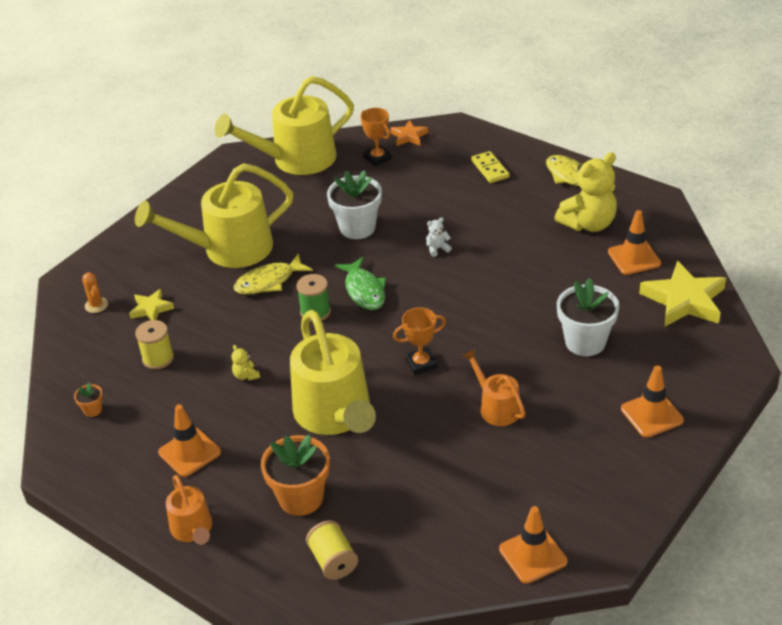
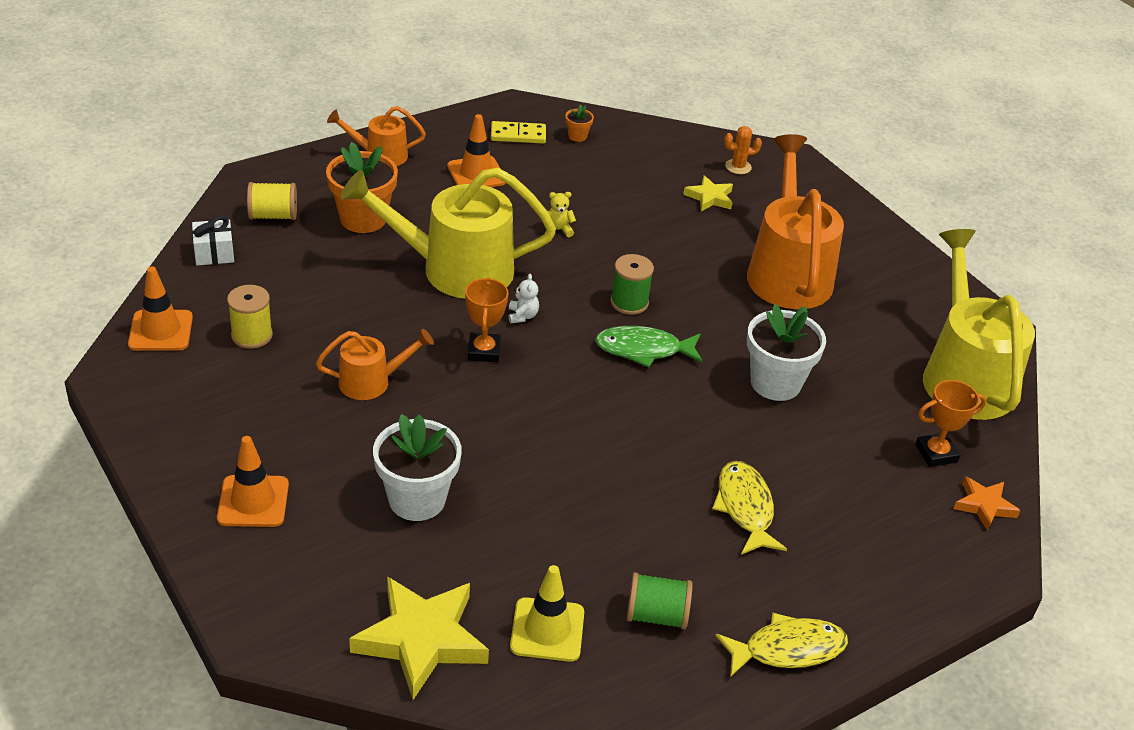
camera: 105 degrees right, 0 degrees up
yellow watering can [135,163,294,268] -> orange watering can [747,134,844,309]
yellow spool [135,320,174,370] -> yellow spool moved to [227,285,273,349]
yellow fish [234,253,313,295] -> yellow fish moved to [712,461,787,555]
white teddy bear [426,217,452,257] -> white teddy bear moved to [509,274,539,323]
yellow domino [471,151,510,183] -> yellow domino moved to [491,121,546,144]
yellow teddy bear [554,152,617,232] -> green spool [627,572,693,630]
orange traffic cone [608,210,661,275] -> yellow traffic cone [510,565,584,662]
none -> white gift [192,216,234,266]

